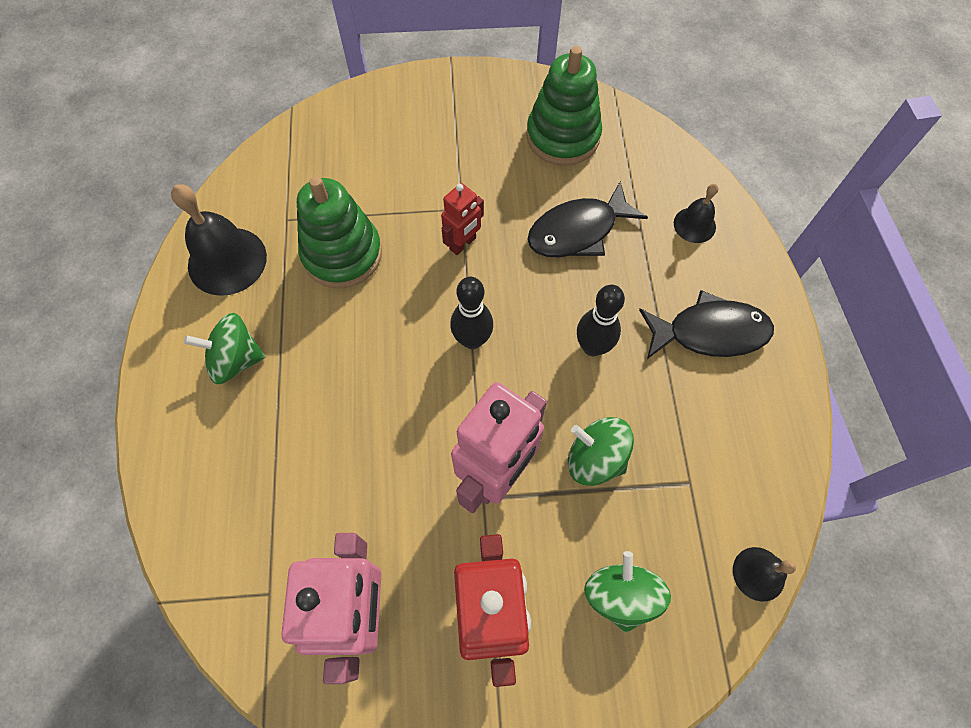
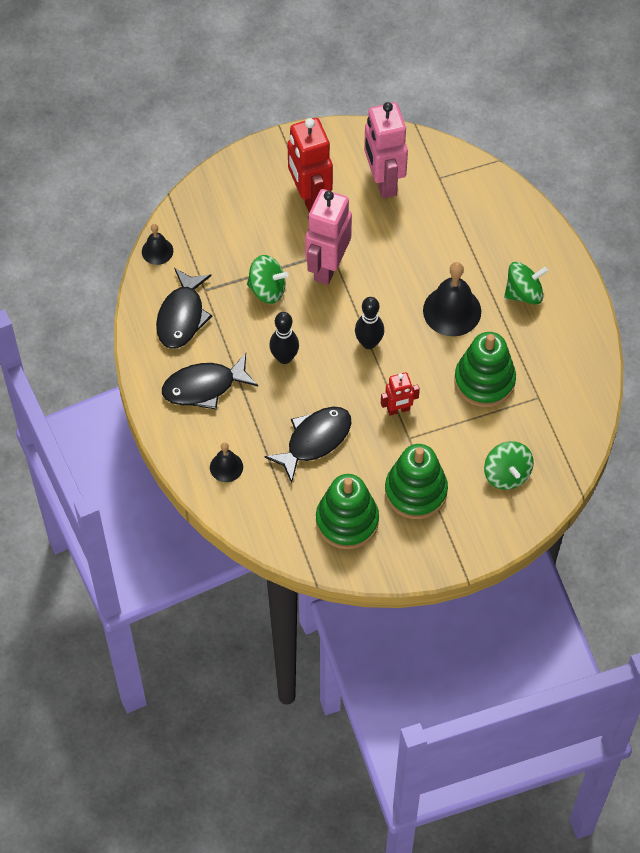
camera: 165 degrees right, 5 degrees down
black bell [171,184,267,296] -> black bell moved to [423,262,481,336]
red robot [441,183,484,255] -> red robot turned 135 degrees counterclockwise [381,372,420,416]
green spinning top [584,551,671,633] -> green spinning top moved to [484,441,534,490]
none -> black fish [156,268,212,349]
none -> green stacking toy [385,444,448,519]

